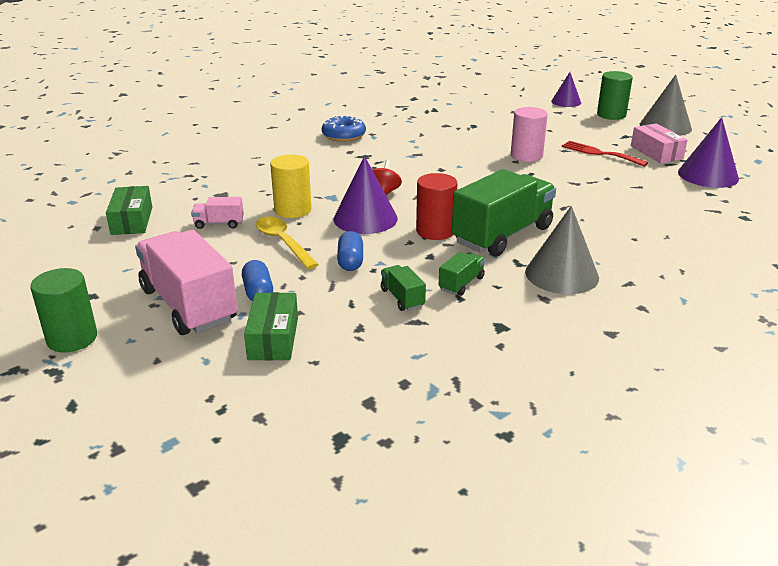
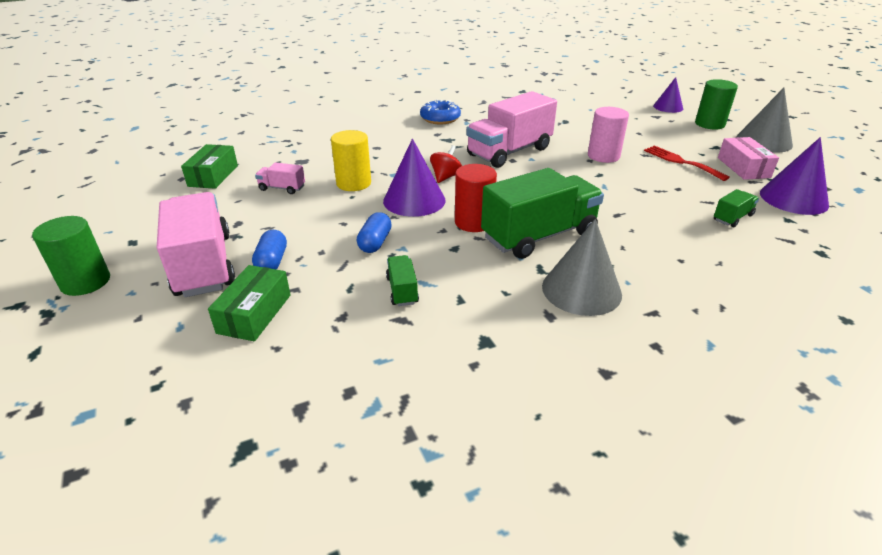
camera: 15 degrees right, 5 degrees up
yellow spoon [256,217,319,269] -> none
green truck [439,252,485,296] -> green truck moved to [714,189,759,227]
none -> pink truck [466,91,557,168]

